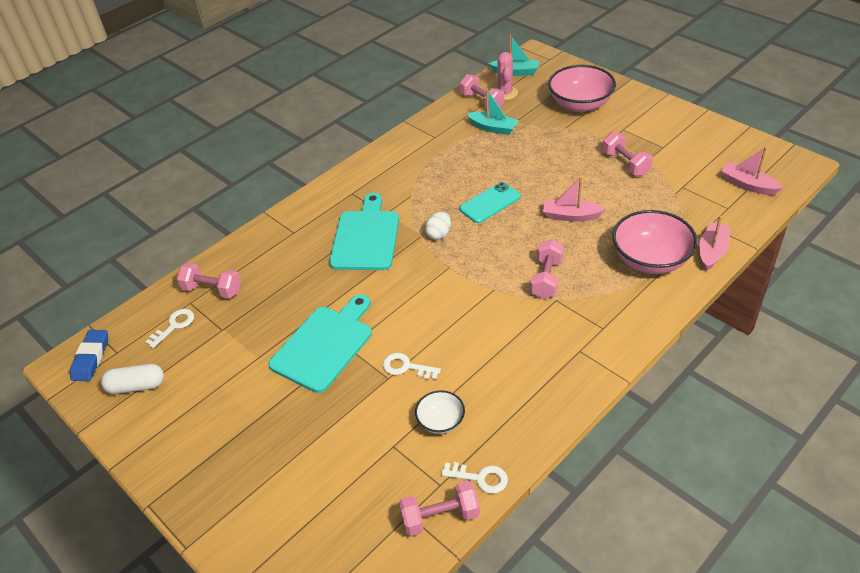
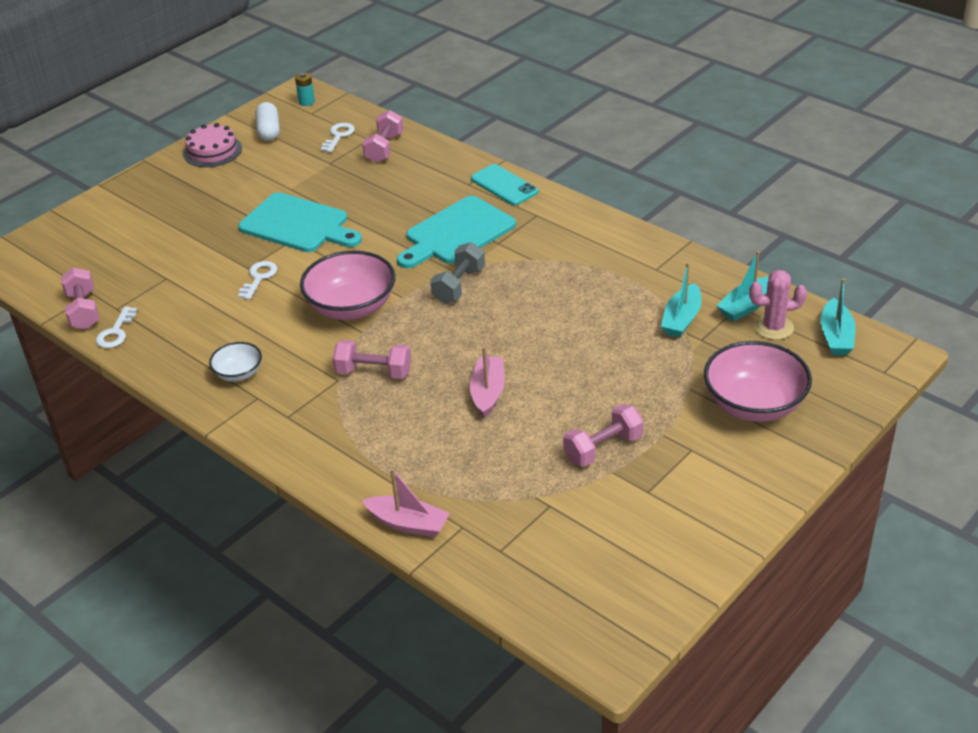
camera: 85 degrees right, 5 degrees down
blue eraser [70,330,108,381] -> turquoise battery [295,73,315,106]
white key [145,309,194,349] -> white key turned 105 degrees counterclockwise [321,123,355,152]
turquoise cutting board [329,193,399,270] -> turquoise cutting board turned 135 degrees clockwise [397,196,516,268]
white bowl [415,390,465,434] -> white bowl moved to [209,342,262,382]
white egg [425,212,451,240] -> grey dumbbell [430,242,485,303]
turquoise phone [459,182,521,223] -> turquoise phone moved to [471,164,538,205]
pink dumbbell [460,74,504,109] -> turquoise boat [716,251,769,321]
pink bowl [612,210,698,274] -> pink bowl moved to [300,251,396,320]
pink boat [721,147,783,195] -> none
none -> pink cake [183,123,242,167]

